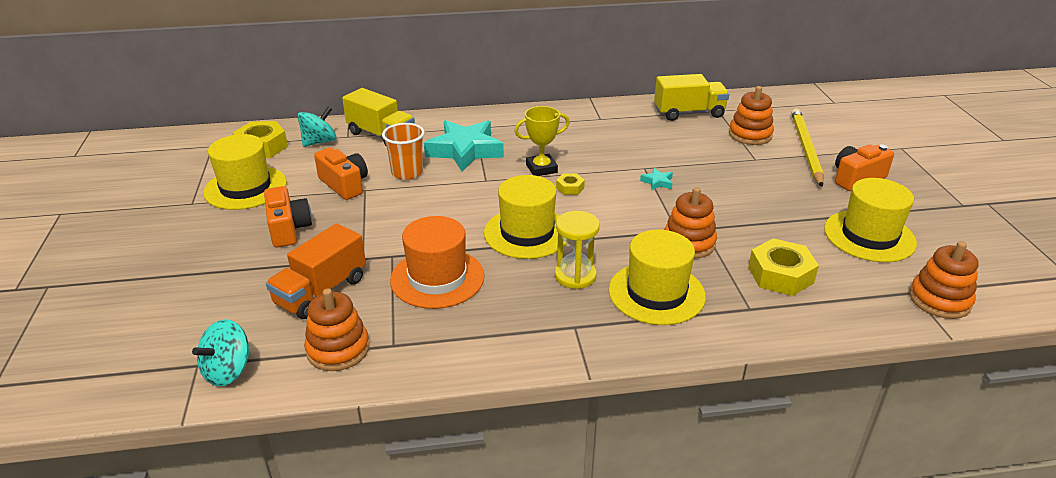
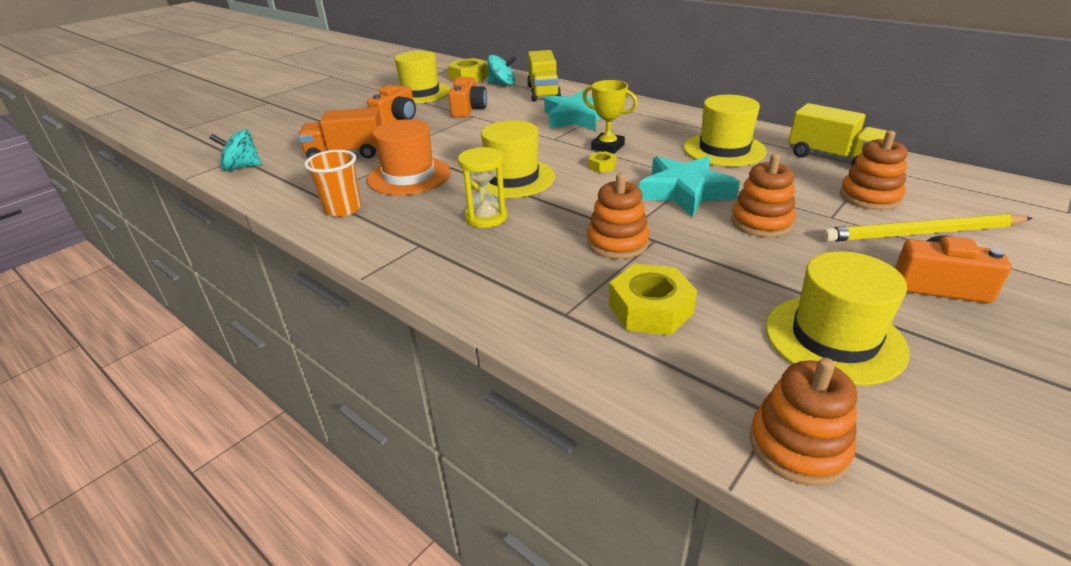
camera: 50 degrees right, 0 degrees up
orange stacking toy [304,288,370,371] -> orange stacking toy moved to [731,154,796,237]
orange cup [382,123,425,180] -> orange cup moved to [304,150,361,217]
yellow hat [609,230,706,325] -> yellow hat moved to [684,95,767,167]
turquoise star [640,168,673,190] -> turquoise star [639,156,740,217], size x2.50
yellow pencil [791,108,824,187] -> yellow pencil turned 150 degrees counterclockwise [822,214,1033,242]

